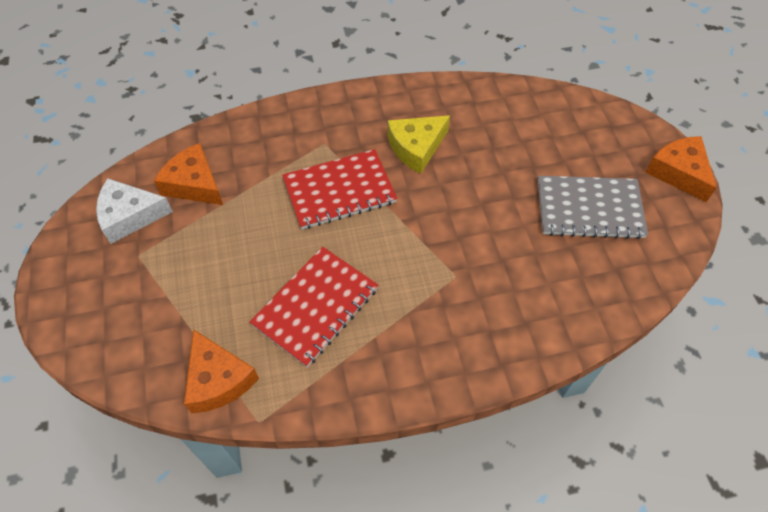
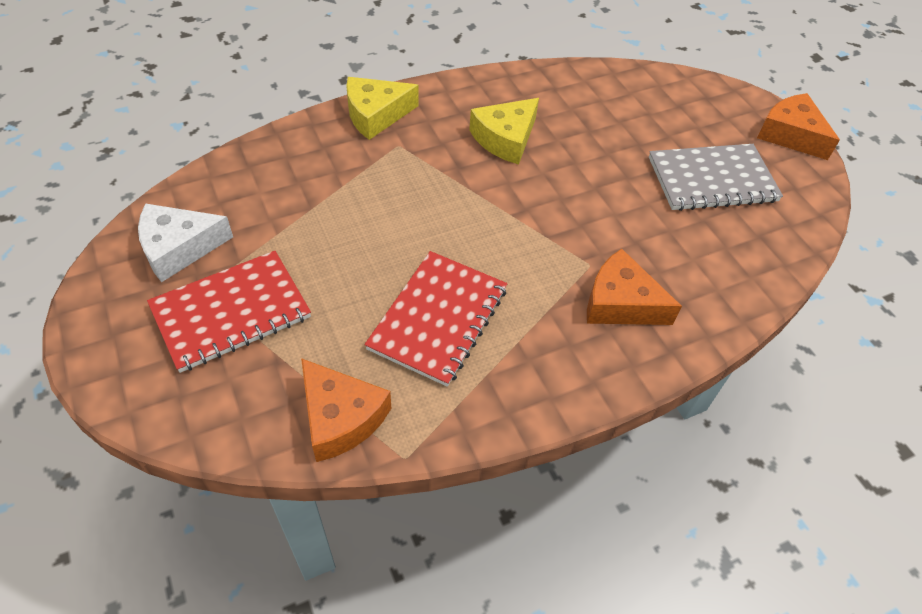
camera: 15 degrees left, 5 degrees down
orange cheese [154,143,223,205] -> orange cheese moved to [587,249,682,325]
red notebook [282,149,397,229] -> red notebook moved to [147,251,311,373]
none -> yellow cheese [346,77,419,140]

